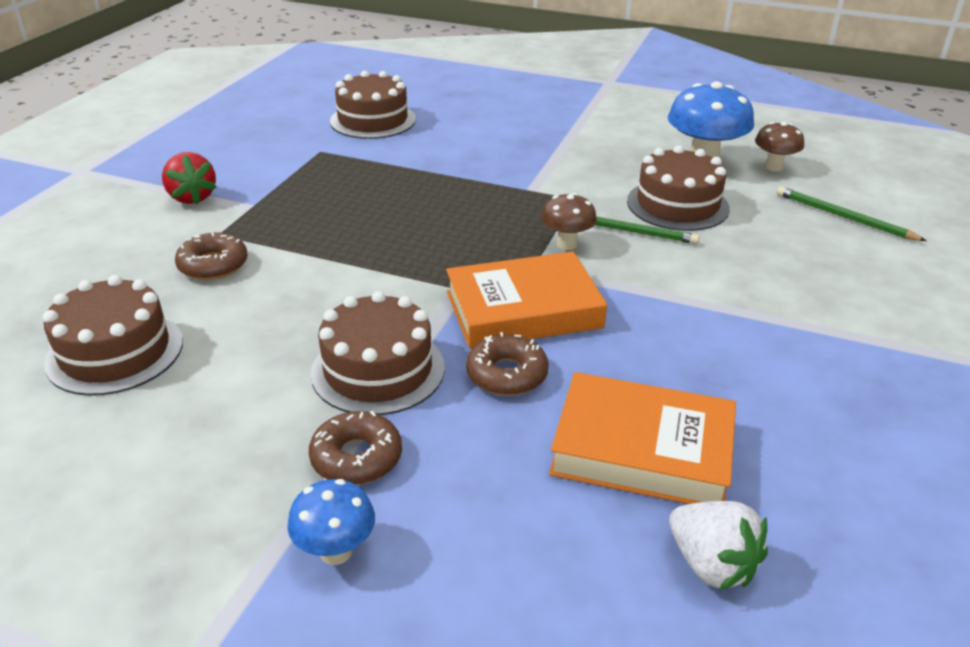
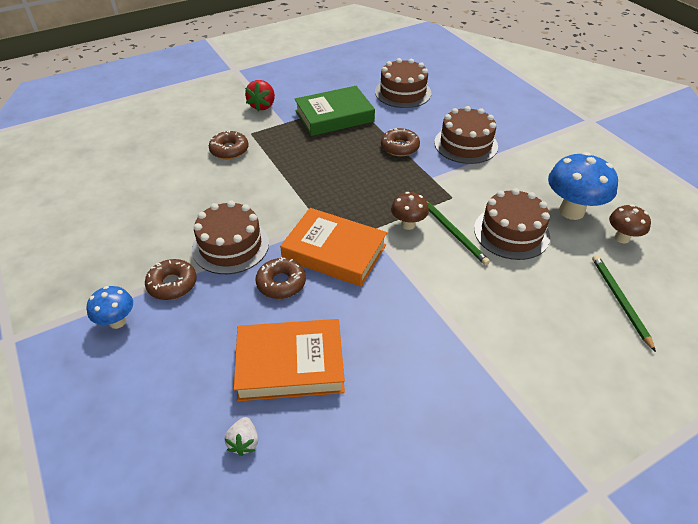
camera: 40 degrees right, 10 degrees up
brown cake [43,275,183,396] -> brown cake moved to [434,106,498,164]
orange book [549,372,736,504] -> orange book turned 60 degrees counterclockwise [234,319,345,401]
white strawberry [669,501,768,590] -> white strawberry [225,417,258,456], size x0.64
none -> green book [295,86,375,136]
none -> brown donut [381,128,420,156]

